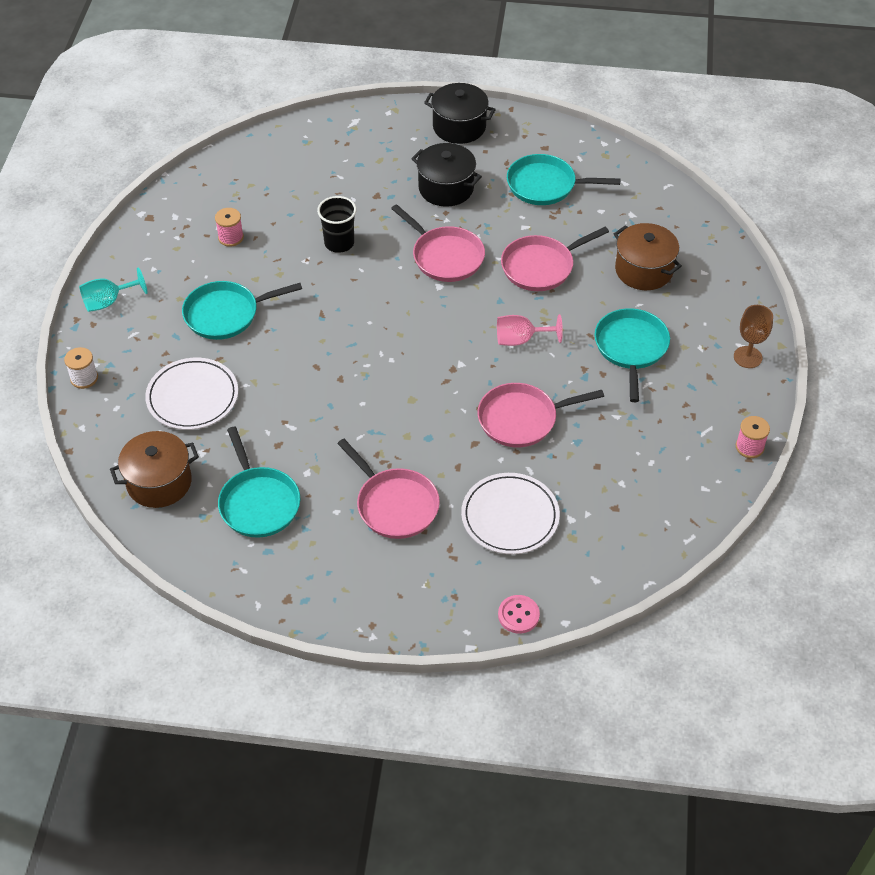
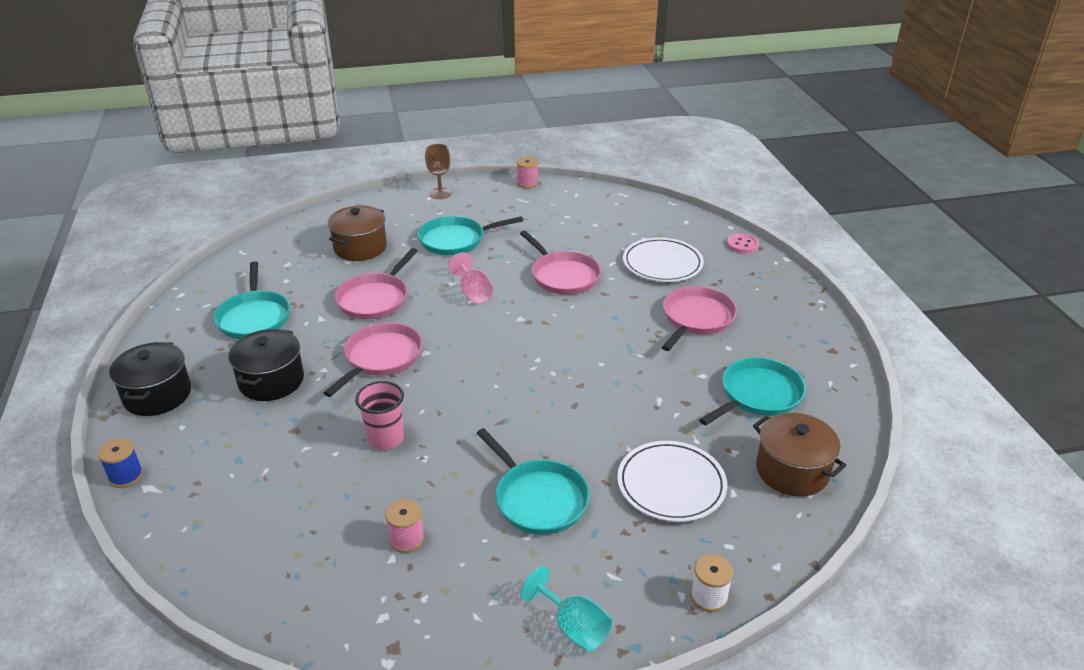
camera: 110 degrees left, 15 degrees down
black cup [317,196,357,253] -> pink cup [355,381,404,450]
pink pan [501,227,609,291] -> pink pan turned 75 degrees clockwise [335,248,418,320]
none -> blue spool [98,438,143,488]

